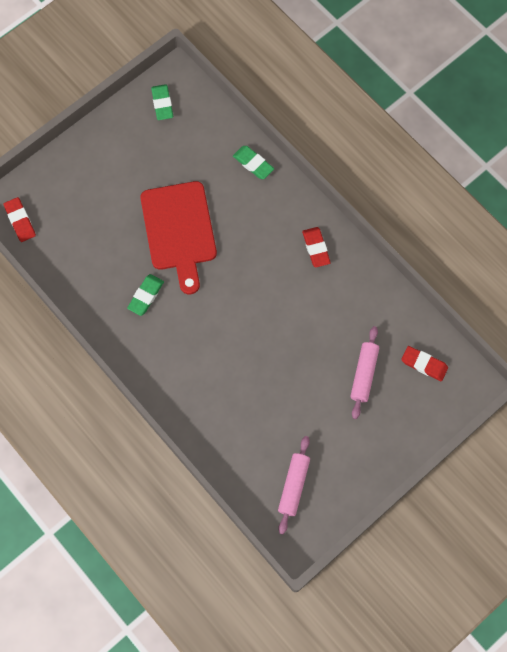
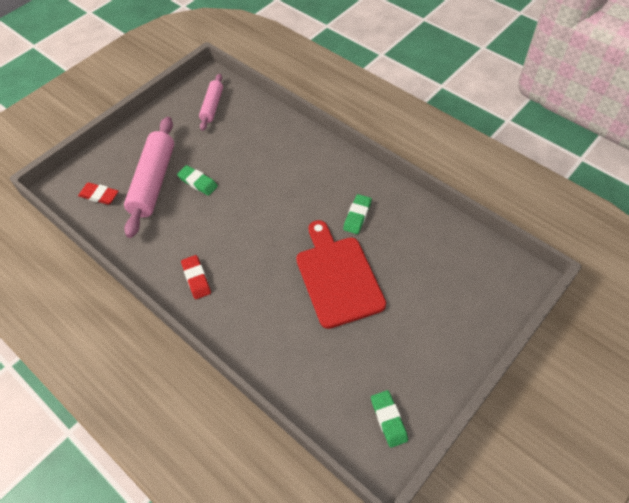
camera: 175 degrees right, 15 degrees down
red eraser [4,197,36,242] -> none
green eraser [233,146,274,179] -> green eraser moved to [177,165,218,196]
pink rolling pin [350,326,379,419] -> pink rolling pin [124,117,174,238], size x1.76

